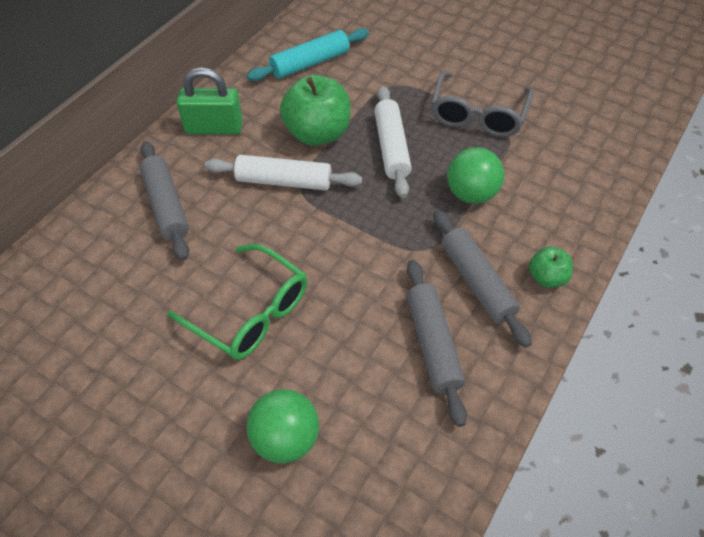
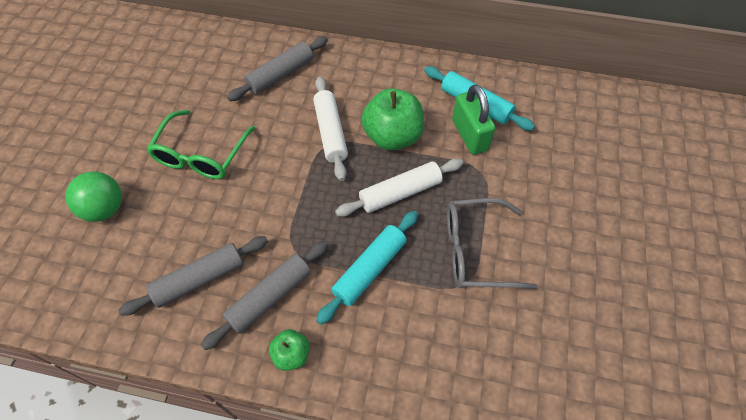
camera: 70 degrees right, 5 degrees up
green padlock [177,68,243,135] -> green padlock moved to [452,84,495,155]
green ball [447,147,504,204] -> turquoise rolling pin [316,211,418,325]

